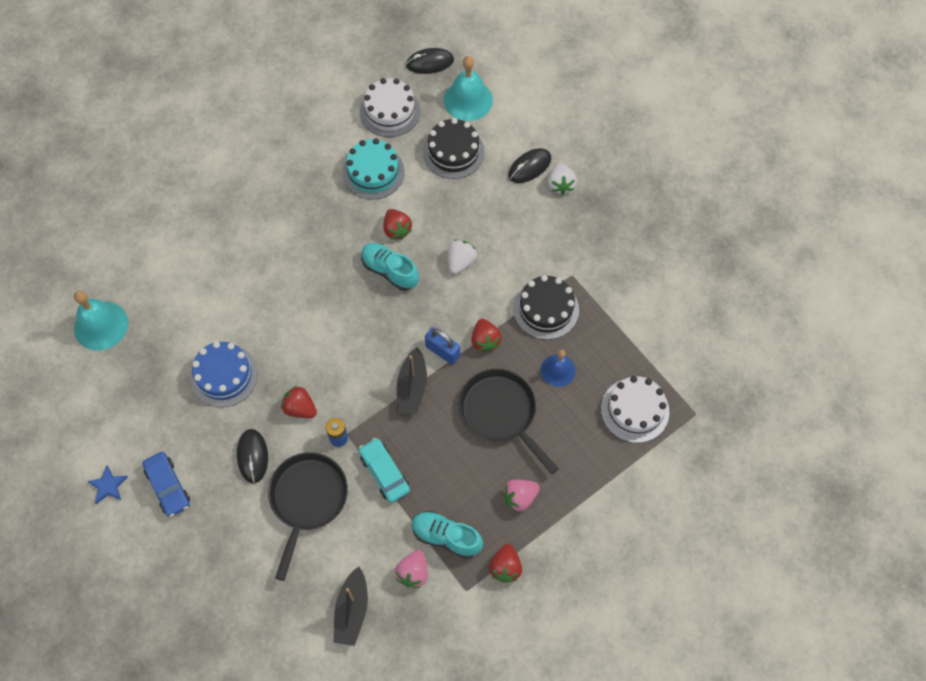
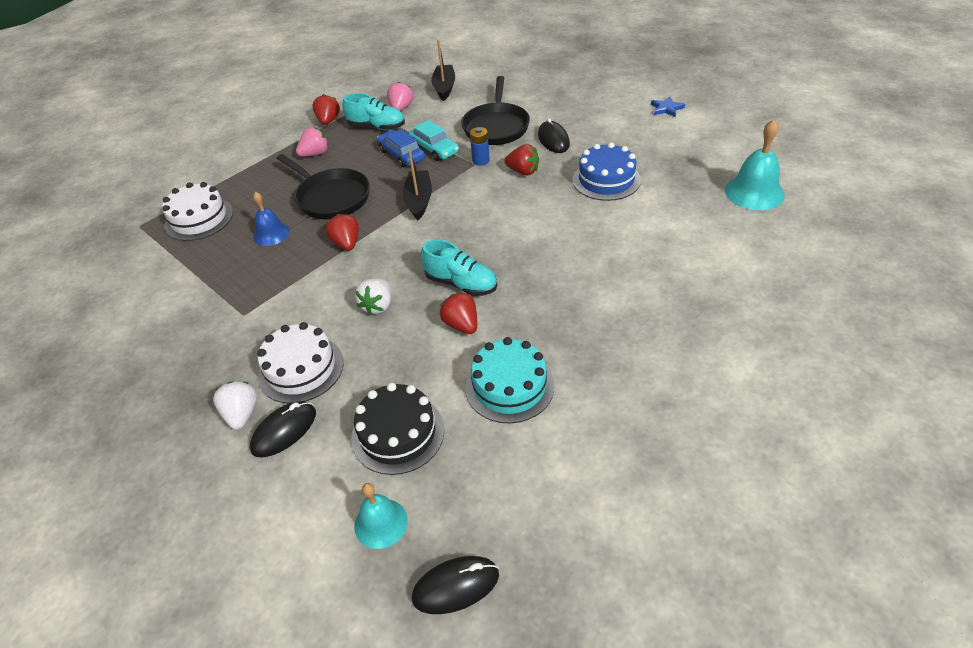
camera: 175 degrees right, 20 degrees down
blue car [142,452,190,517] -> blue car moved to [377,129,425,167]
white cake [360,78,420,137] -> white cake moved to [257,322,344,404]
blue padlock [425,327,460,365] -> none
turquoise bell [444,56,493,121] -> turquoise bell [354,483,408,549], size x0.64
black cake [513,275,579,340] -> none

